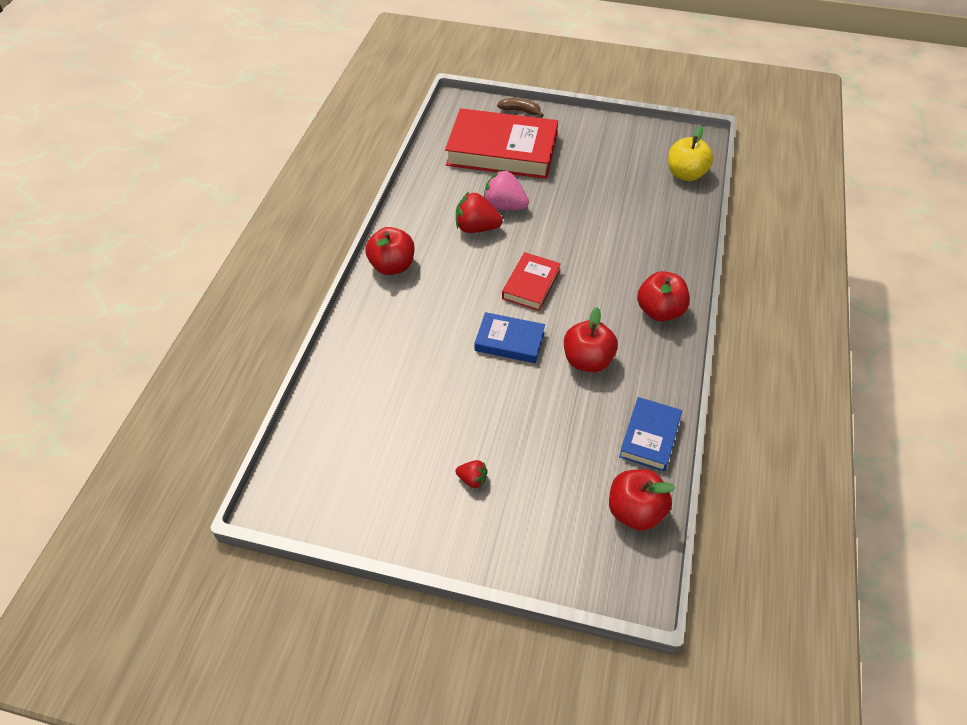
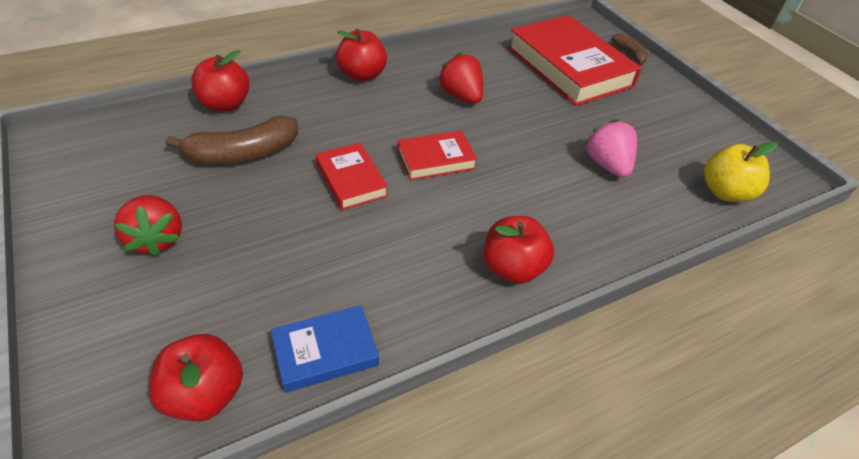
camera: 45 degrees right, 5 degrees down
red strawberry [455,460,488,488] -> red strawberry [114,195,182,257], size x1.85
blue book [475,312,545,363] -> red book [316,143,388,210]
pink strawberry [483,170,529,210] -> pink strawberry moved to [585,119,637,178]
red apple [564,307,618,372] -> red apple moved to [191,50,250,112]
none -> brown banana [166,116,298,164]

